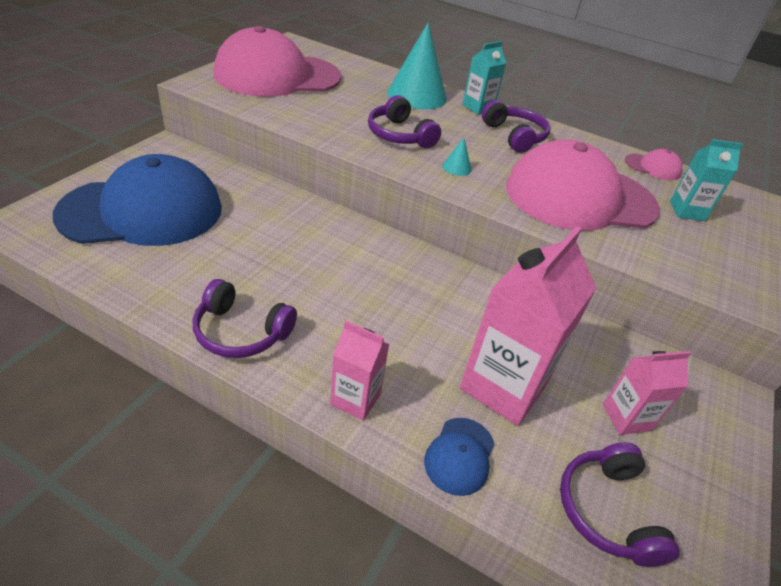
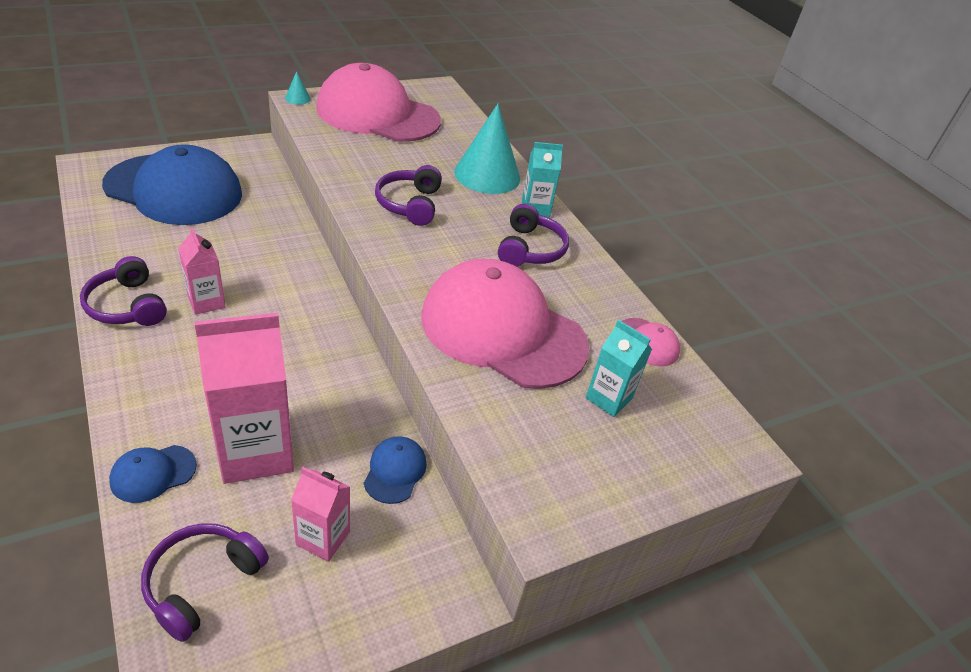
camera: 35 degrees right, 0 degrees up
pink carton [330,321,389,421] -> pink carton moved to [178,227,226,315]
turquoise cone [443,137,471,176] -> turquoise cone moved to [285,71,311,105]
none -> blue cap [364,436,427,504]

